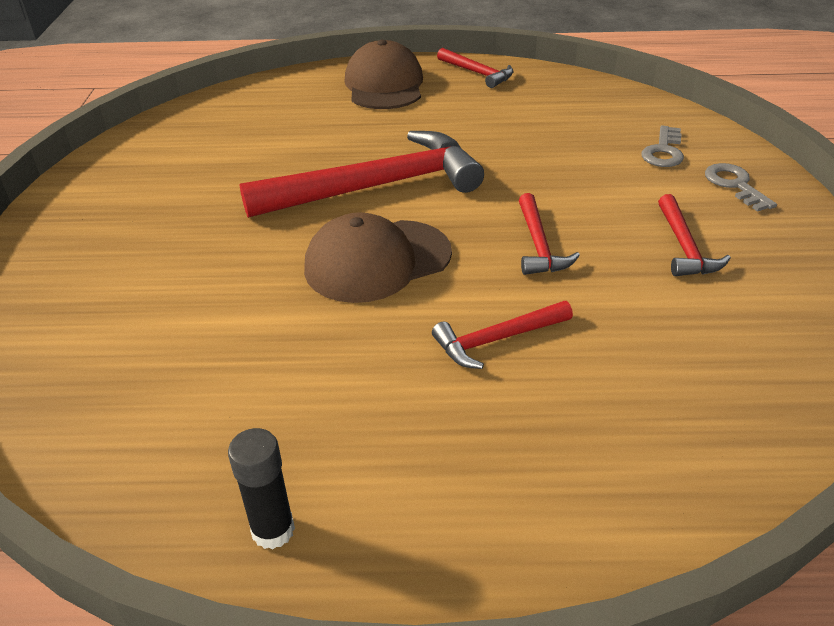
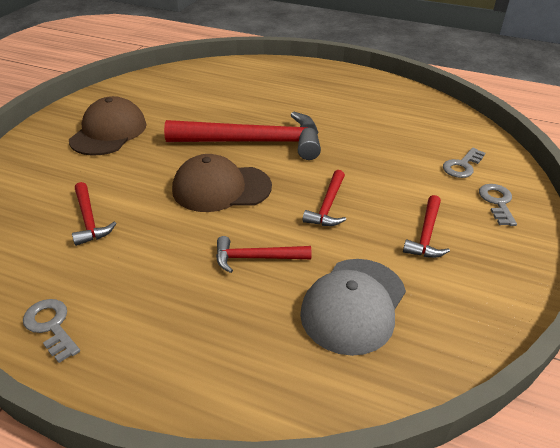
camera: 20 degrees right, 0 degrees up
black glue stick [228,428,295,549] -> grey key [23,299,80,363]
brown cap [345,40,423,109] -> brown cap moved to [69,96,147,156]
red hammer [437,48,514,88] -> red hammer moved to [72,182,117,246]
none -> grey cap [300,259,406,356]

